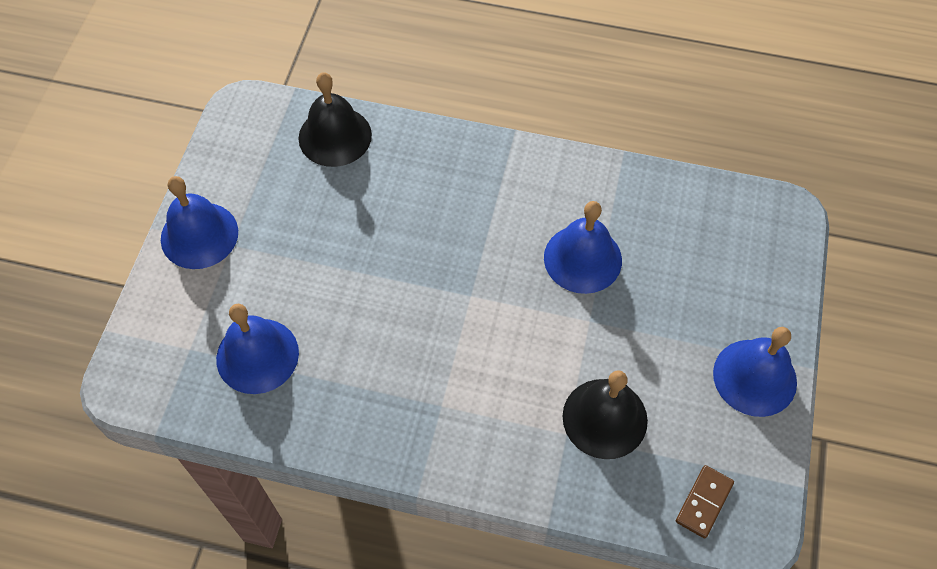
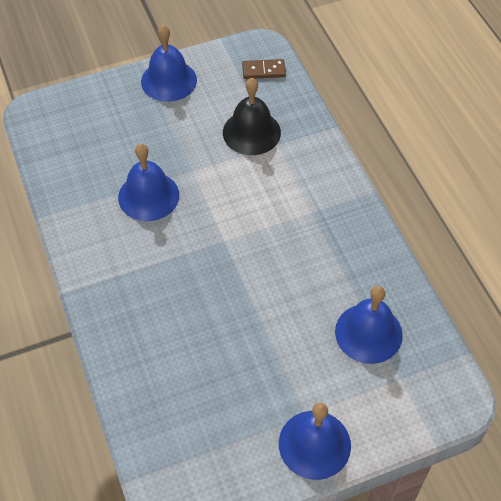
camera: 125 degrees left, 5 degrees down
black bell [299,72,372,167] -> none

